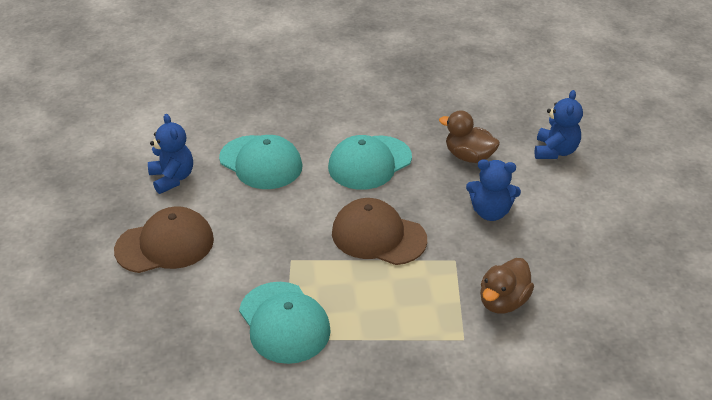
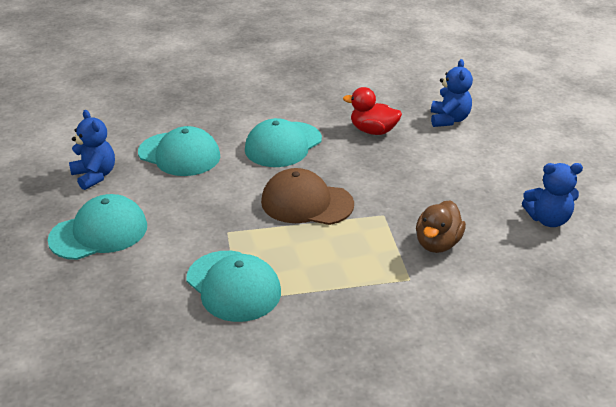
camera: 10 degrees left, 5 degrees down
brown cap [114,206,214,273] -> turquoise cap [47,194,147,260]
brown duck [439,110,500,163] -> red duck [343,87,402,135]
blue teddy bear [466,159,521,221] -> blue teddy bear moved to [522,163,583,227]

